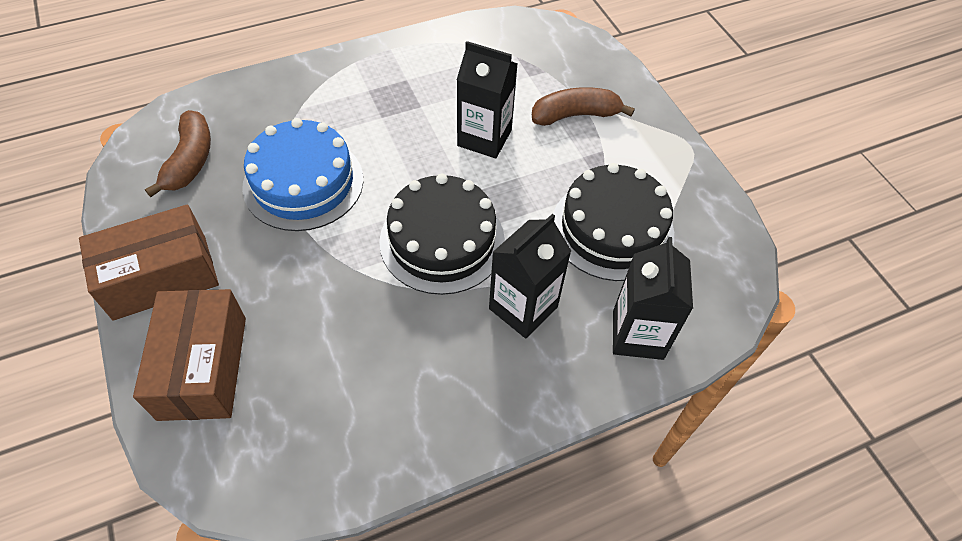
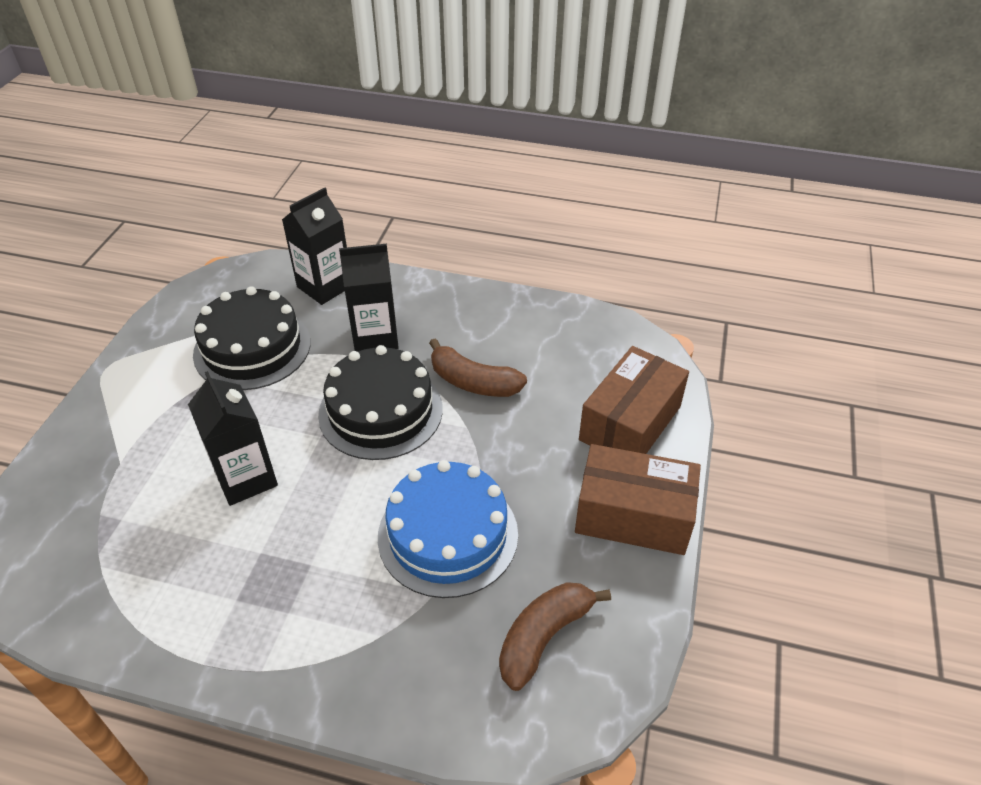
camera: 140 degrees left, 10 degrees down
brown banana [532,87,635,126] -> brown banana moved to [429,338,527,397]

